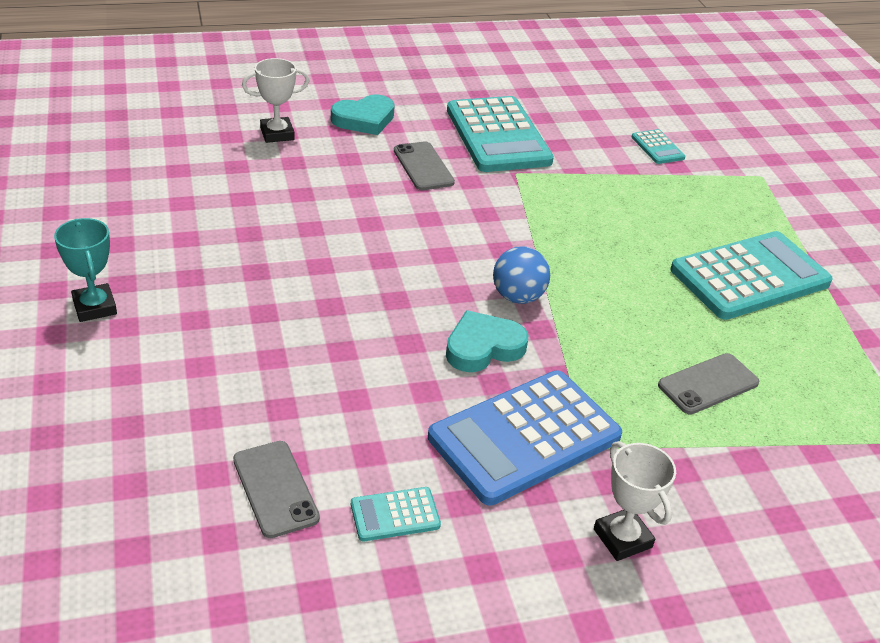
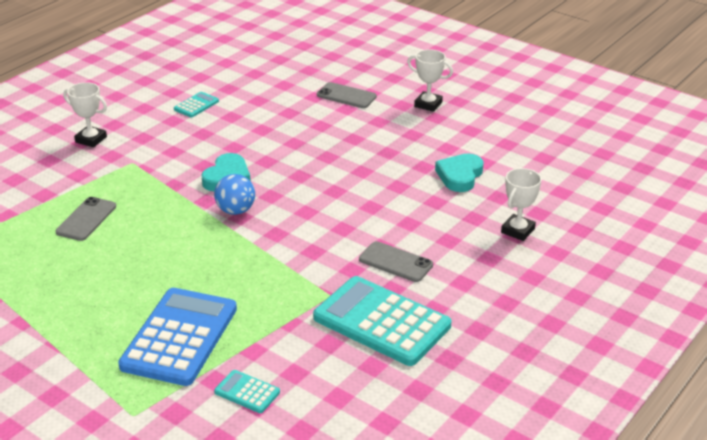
camera: 145 degrees right, 5 degrees down
turquoise trophy [54,218,117,322] -> white trophy [407,49,453,112]
grey phone [233,441,320,538] -> grey phone moved to [317,82,377,108]
turquoise heart [331,94,395,135] -> turquoise heart moved to [435,153,484,192]
blue calculator [428,370,622,506] -> blue calculator moved to [118,288,237,386]
turquoise calculator [670,231,833,320] -> none

